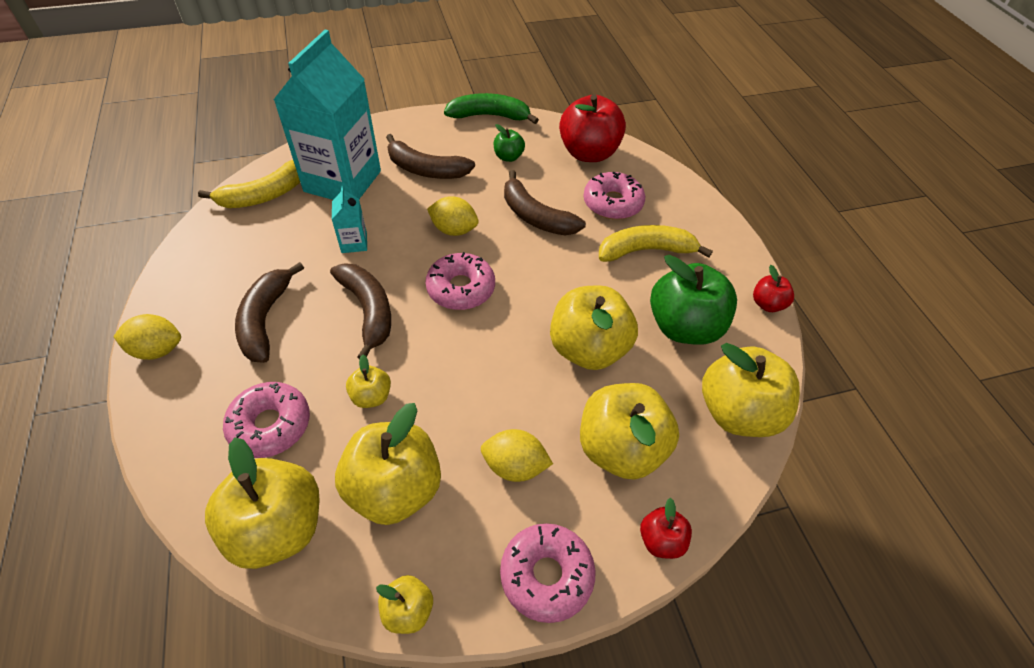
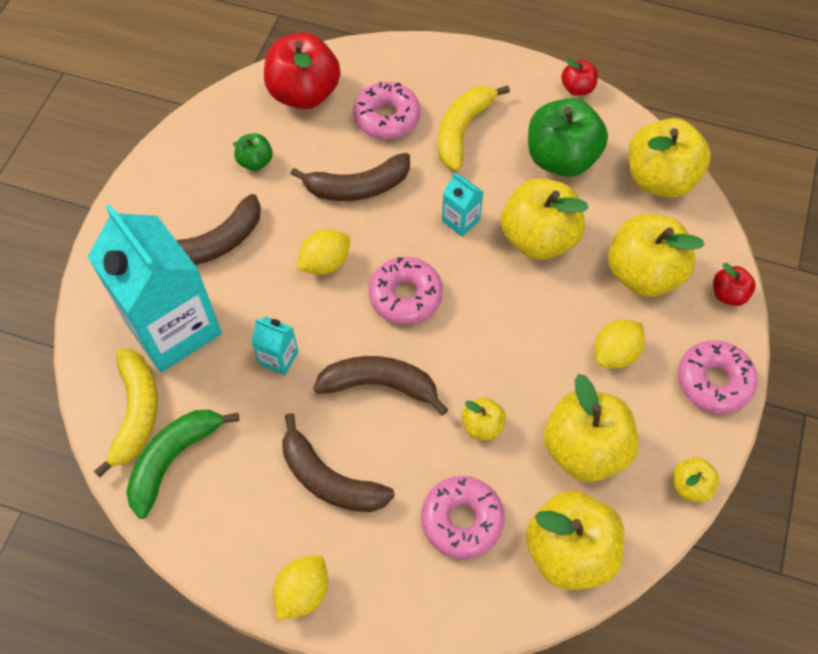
camera: 55 degrees left, 10 degrees up
green banana [444,93,539,124] -> green banana moved to [126,410,239,519]
none -> turquoise carton [442,173,483,236]

